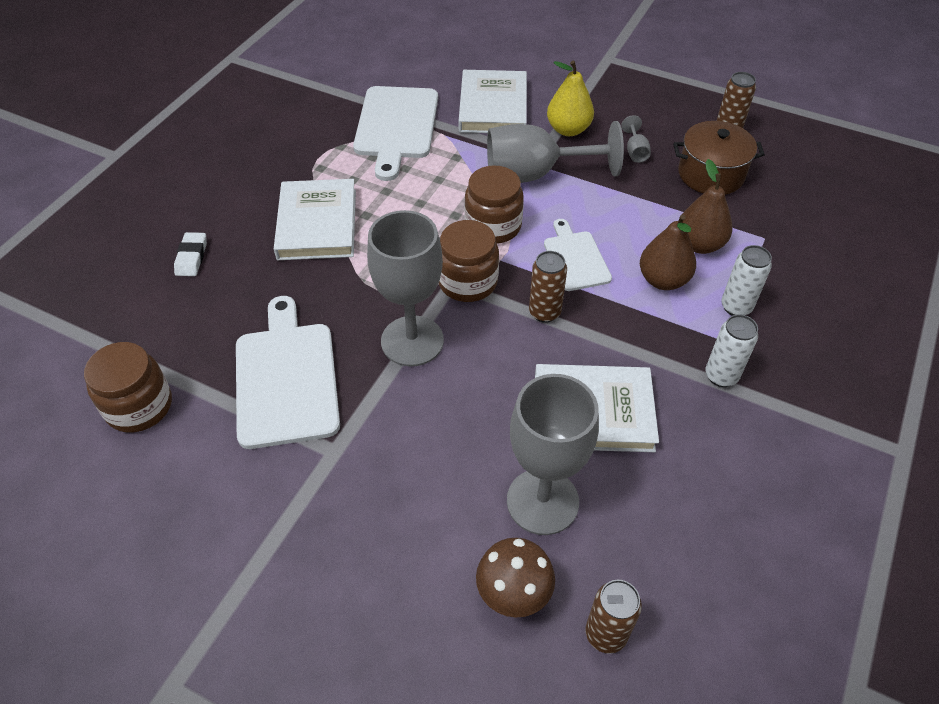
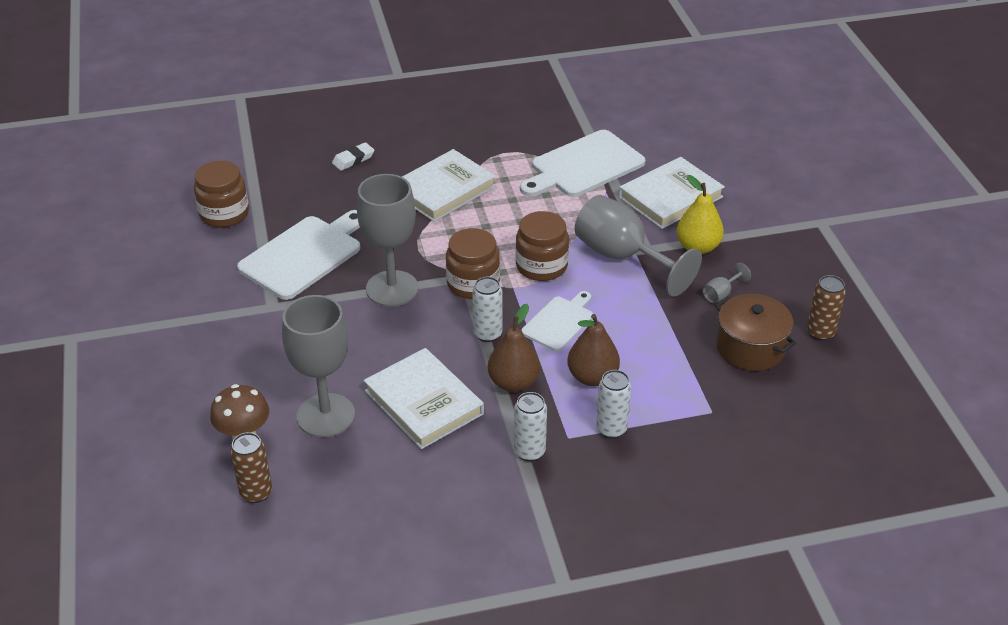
camera: 50 degrees right, 10 degrees down
brown can [529,251,567,323] -> white can [472,277,502,342]
brown pear [682,159,733,254] -> brown pear moved to [488,304,540,392]

